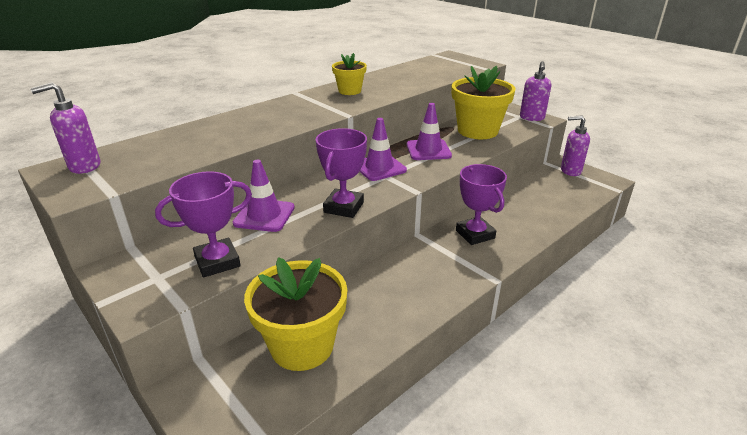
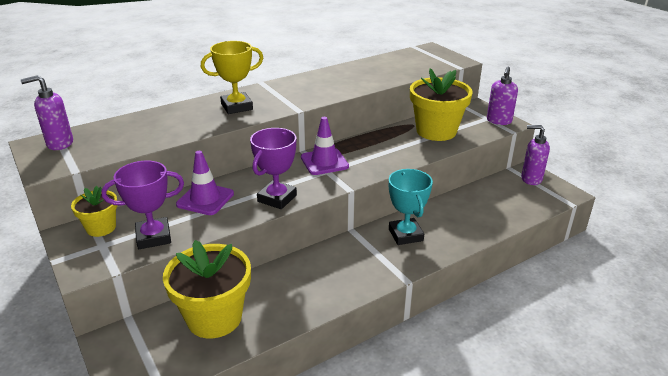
camera: 10 degrees right, 0 degrees up
yellow flower pot [332,53,367,95] -> yellow flower pot moved to [71,186,118,237]
purple traffic cone [407,103,452,160] -> none
purple trophy [456,164,507,245] -> turquoise trophy [389,169,433,245]
none -> yellow trophy [201,41,263,114]

